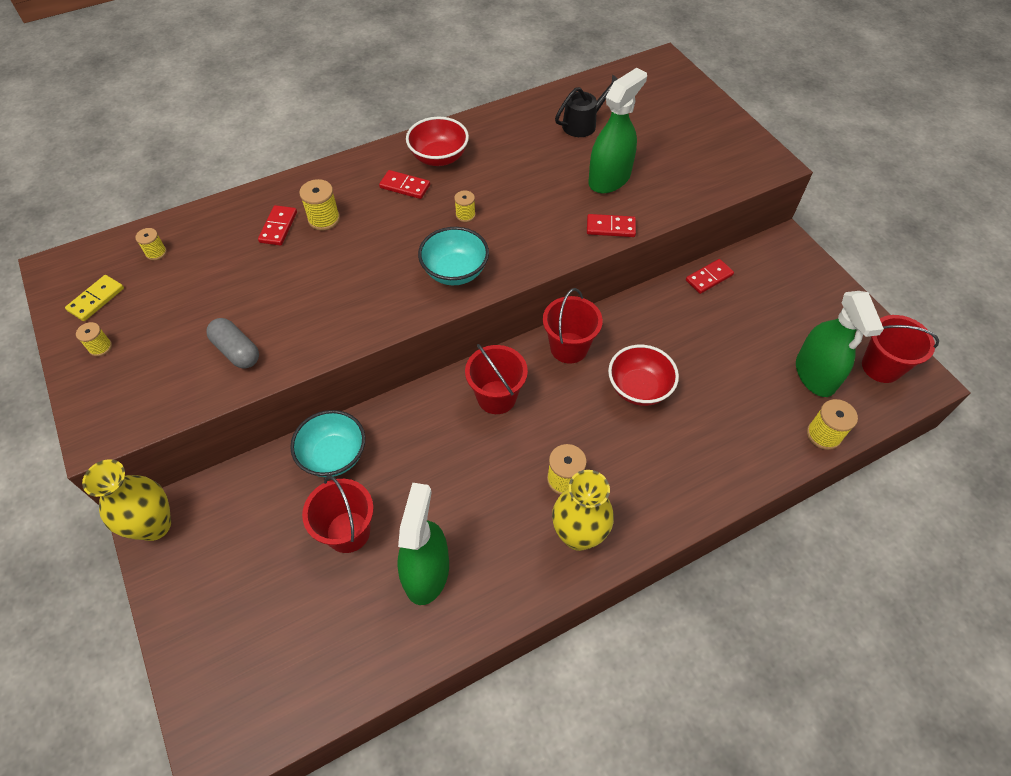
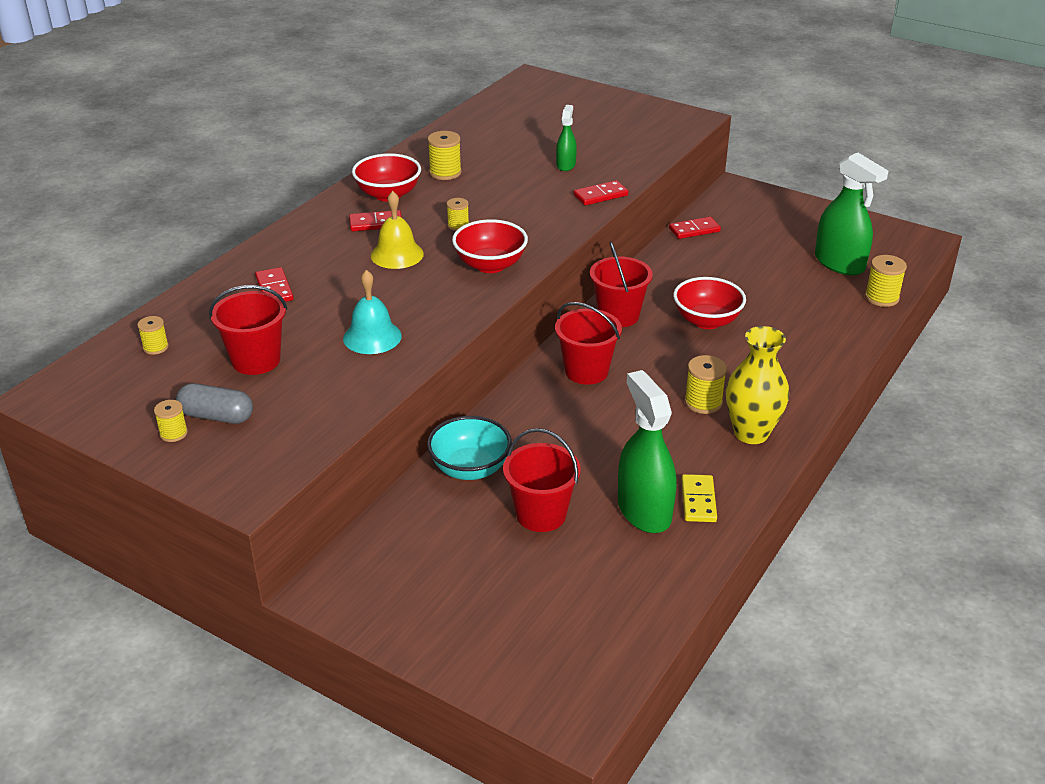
camera: 30 degrees left, 20 degrees down
yellow domino [65,275,124,321] -> yellow domino moved to [682,474,717,522]
yellow vase [82,459,171,541] -> none
grey capsule [206,318,259,369] -> grey capsule moved to [176,383,253,424]
yellow spool [299,179,340,230] -> yellow spool moved to [428,131,461,180]
turquoise bowl [418,227,489,285] -> red bowl [452,219,528,273]
black watering can [555,75,618,137] -> none
green spray bottle [588,68,647,193] -> green spray bottle [556,105,577,171], size x0.52
red domino [686,259,734,294] -> red domino turned 45 degrees clockwise [669,217,721,239]
red bucket [862,315,939,383] -> red bucket moved to [209,285,287,375]
none -> turquoise bell [343,270,402,354]
none -> yellow bell [371,191,424,269]

